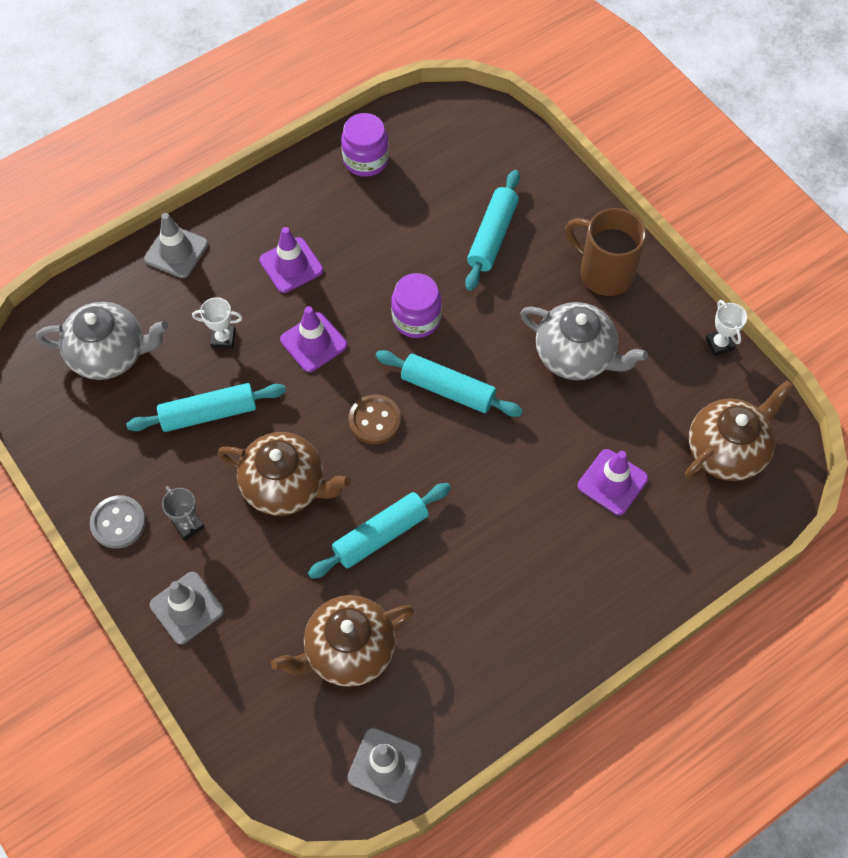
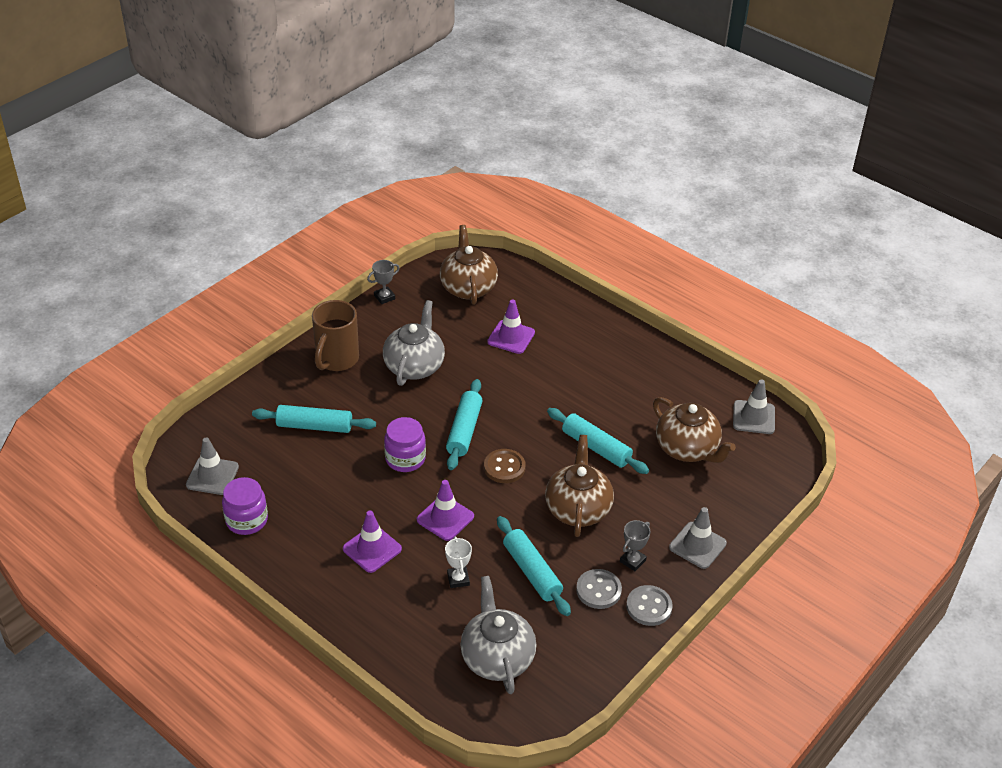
camera: 105 degrees left, 20 degrees down
grey traffic cone [144,213,208,278] -> grey traffic cone moved to [186,437,239,495]
brown teapot [685,380,794,481] -> brown teapot turned 45 degrees clockwise [440,225,498,305]
white trophy [706,300,747,356] -> grey trophy [367,260,400,304]
none -> grey button [576,569,622,609]

